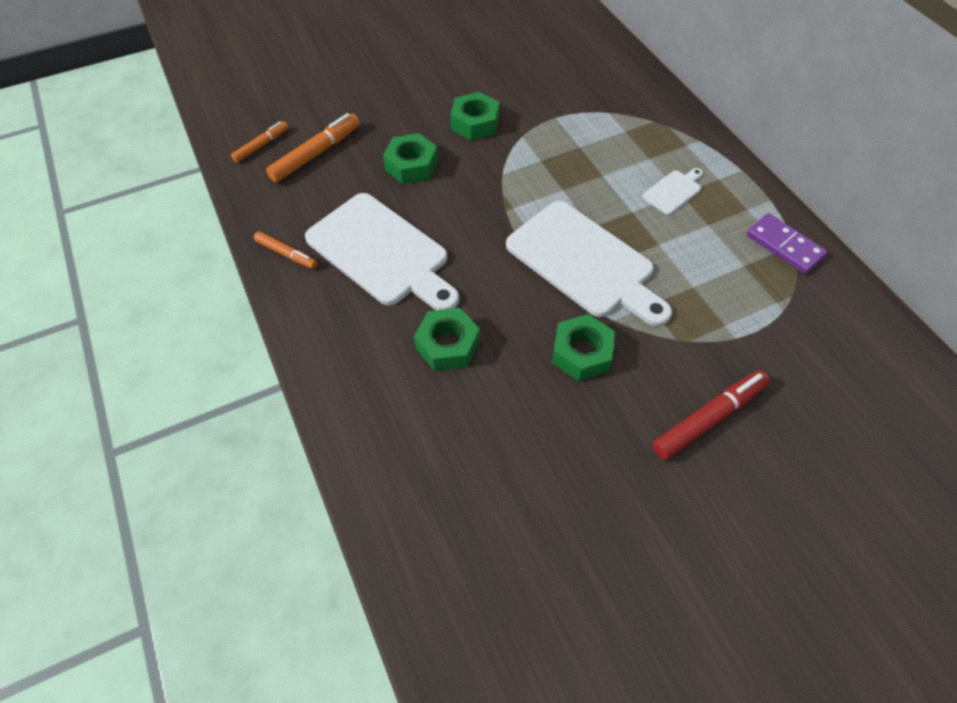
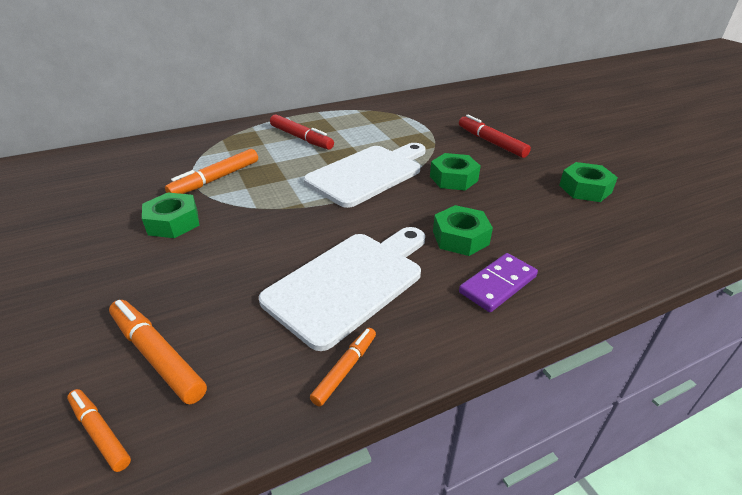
camera: 90 degrees left, 20 degrees down
green nut [383,133,438,184] -> green nut moved to [559,162,618,202]
white cutting board [642,168,703,215] -> red marker [270,114,334,150]
purple domino [747,213,828,274] -> purple domino moved to [459,253,538,312]
none -> orange marker [165,149,258,194]

